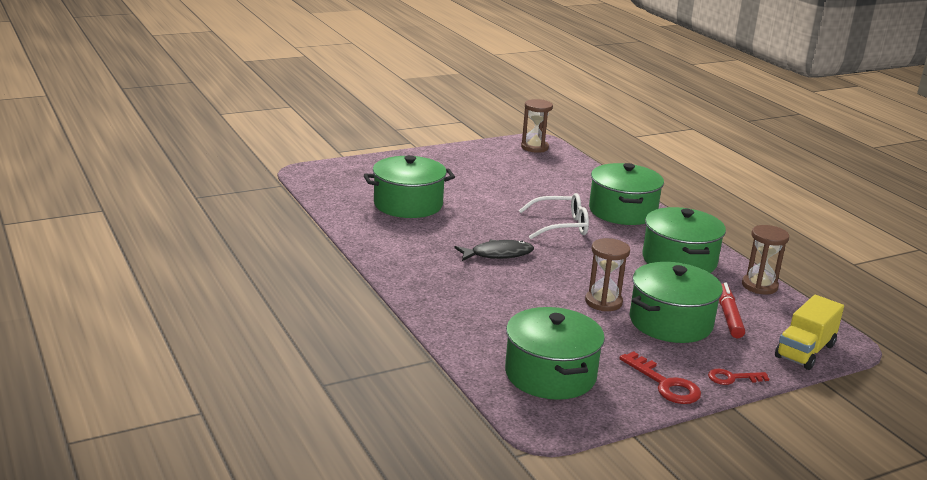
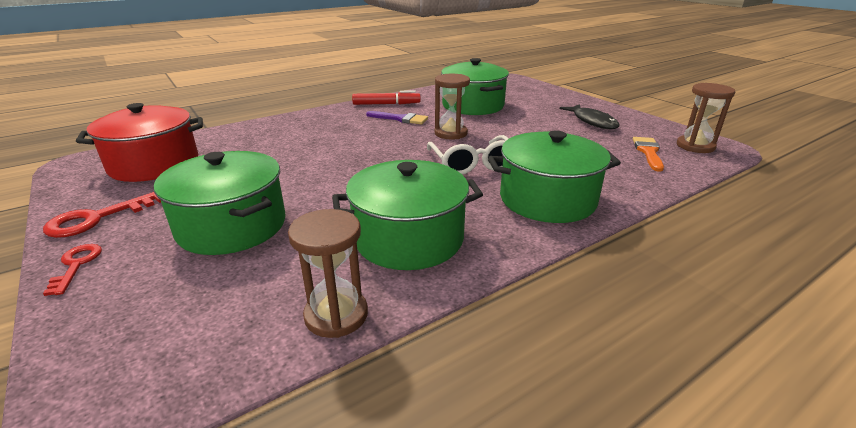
camera: 85 degrees right, 5 degrees up
black fish [454,239,534,261] -> black fish moved to [560,104,620,129]
green pot [505,307,605,400] -> red pot [76,103,203,182]
brown hourglass [585,238,630,311] -> brown hourglass moved to [435,74,470,139]
red marker [719,282,745,338] -> red marker moved to [352,90,421,105]
yellow truck [775,295,844,370] -> none
none -> purple brush [366,111,428,124]
none -> orange brush [633,137,664,172]

